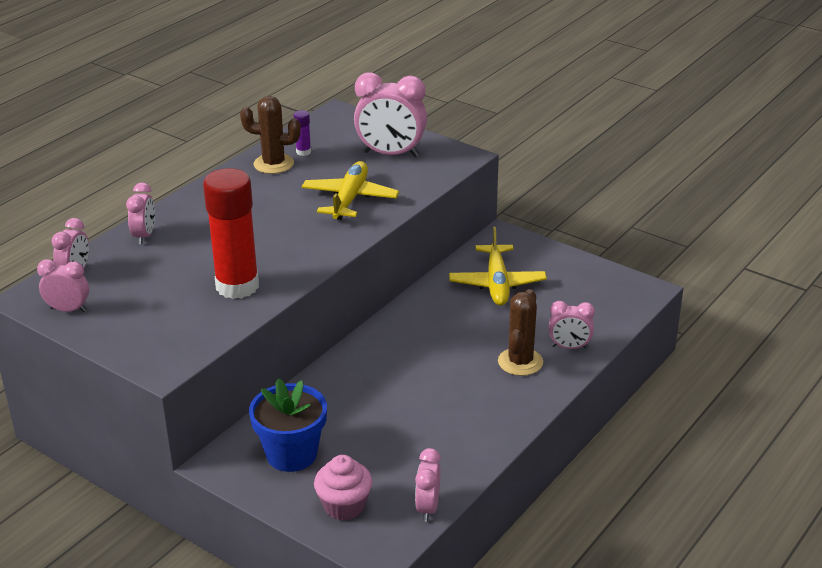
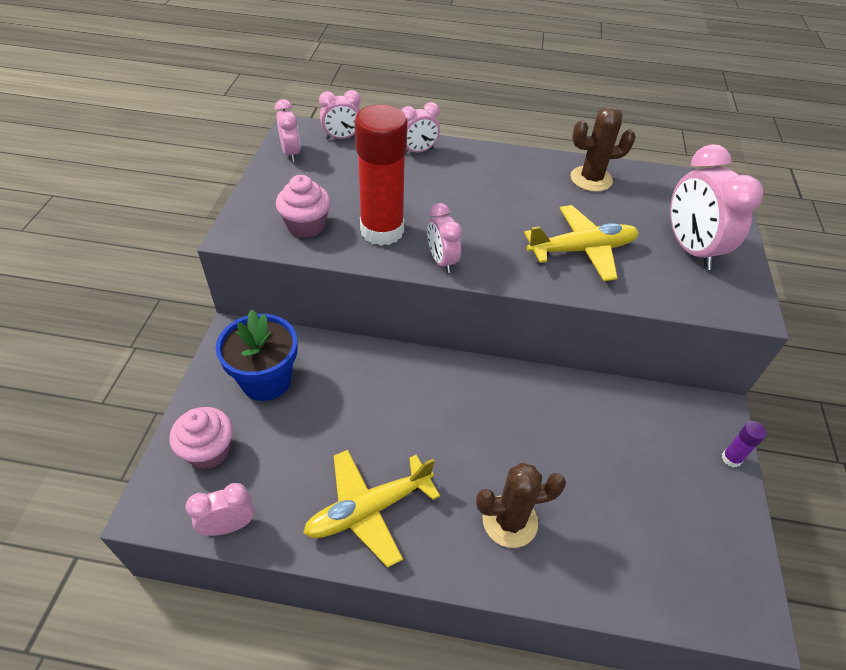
camera: 60 degrees right, 15 degrees up
brown cactus [240,96,301,174] -> brown cactus turned 75 degrees counterclockwise [570,106,636,192]
purple glue stick [293,110,311,156] -> purple glue stick moved to [722,421,767,467]
yellow plane [449,227,547,306] -> yellow plane moved to [303,450,440,568]
pink clock [549,301,595,349] -> pink clock moved to [427,203,462,273]
none -> pink cupcake [276,175,331,238]

